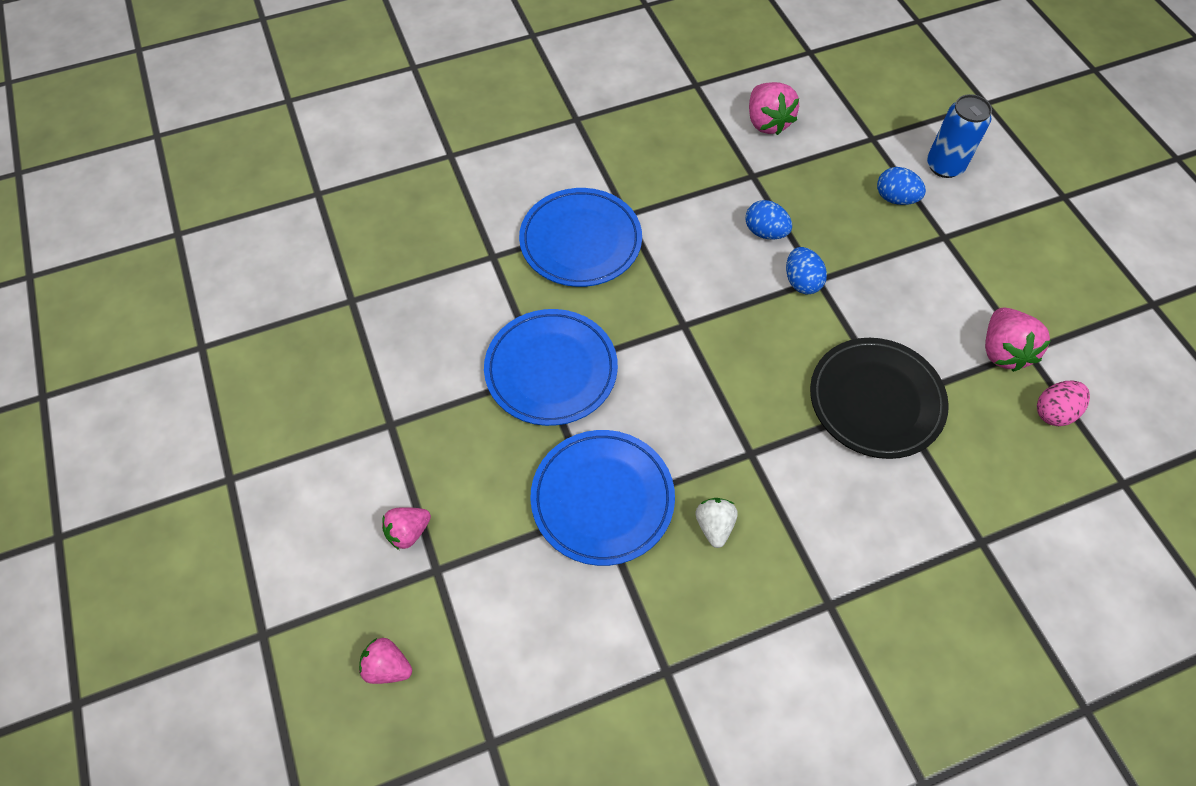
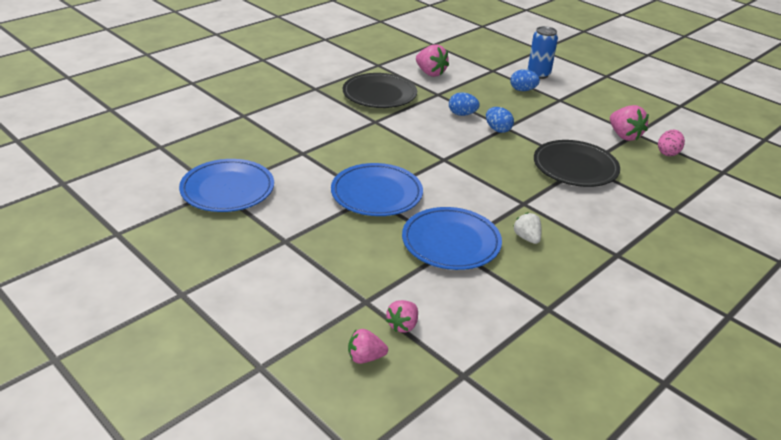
camera: 25 degrees left, 25 degrees down
pink strawberry [382,507,431,550] -> pink strawberry moved to [386,300,418,333]
blue plate [519,188,642,287] -> blue plate moved to [179,159,274,212]
none -> black plate [343,73,417,108]

